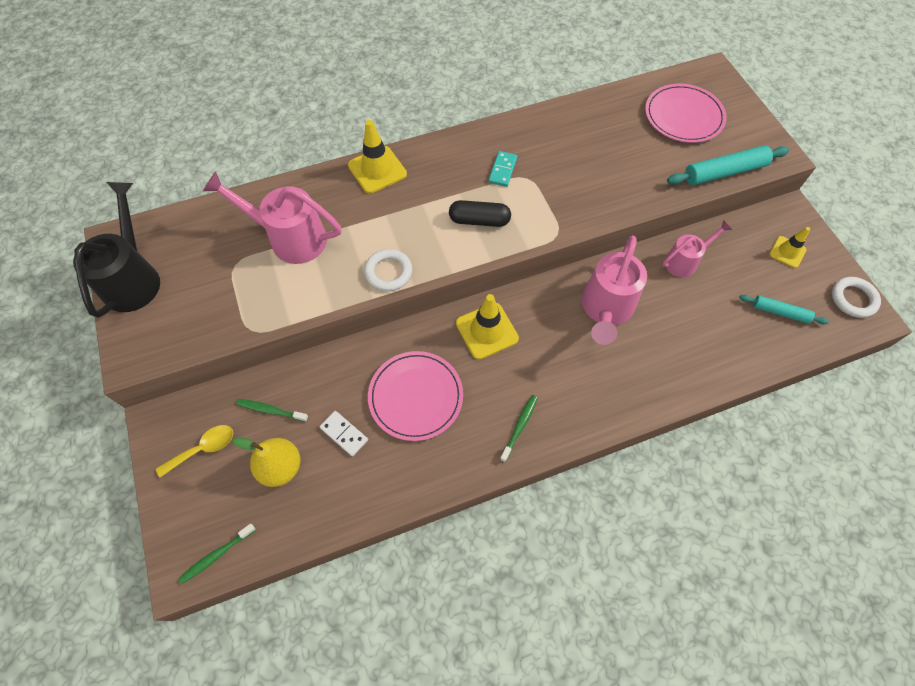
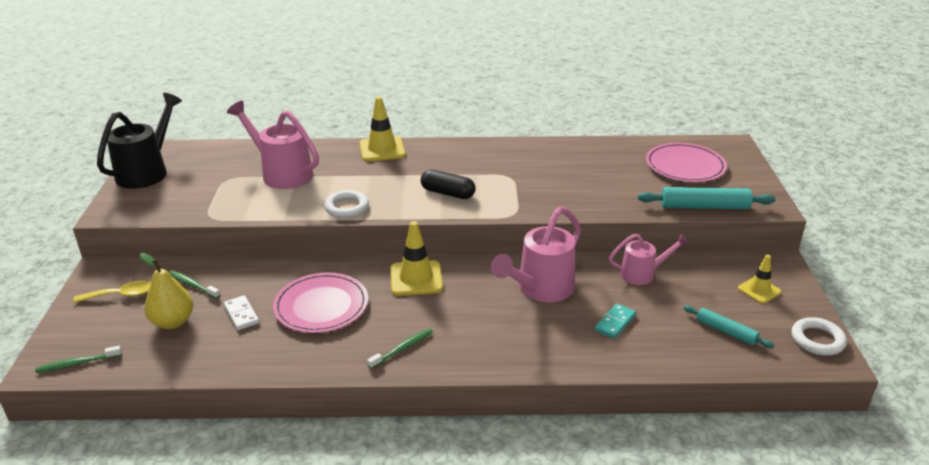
camera: 20 degrees right, 30 degrees down
turquoise domino [488,151,517,187] -> turquoise domino moved to [595,303,636,339]

